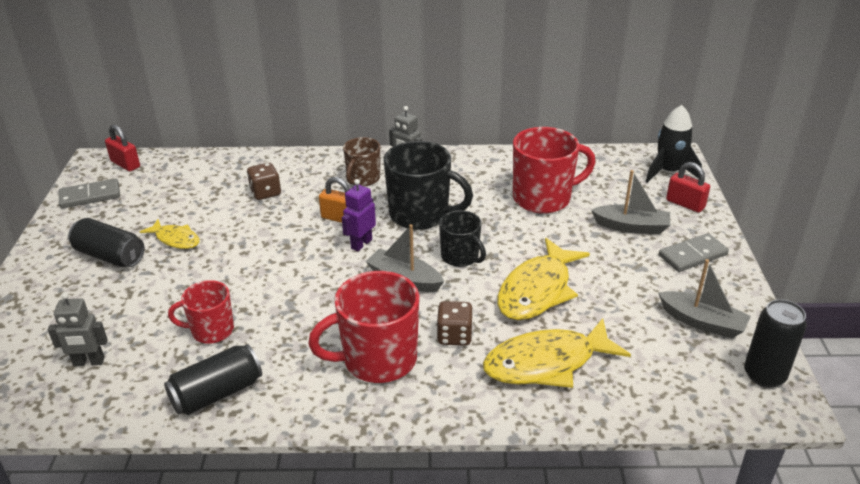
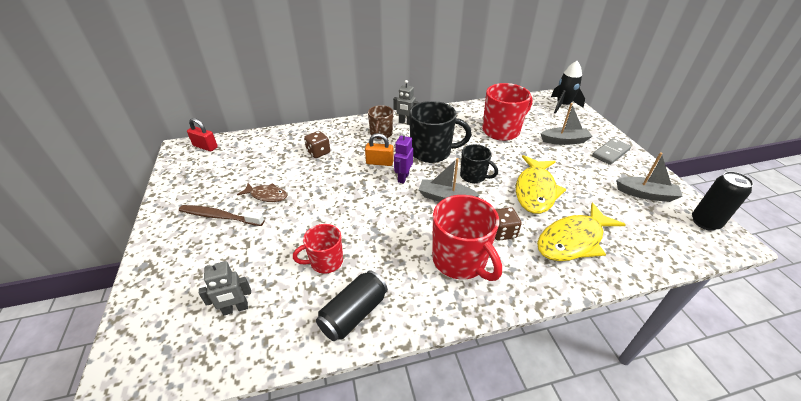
camera: 15 degrees left, 5 degrees up
grey domino [59,178,120,208] -> none
black can [68,218,145,267] -> brown toothbrush [179,205,265,226]
yellow fish [140,219,200,249] -> brown fish [237,183,287,202]
red mug [308,271,419,383] -> red mug turned 90 degrees counterclockwise [432,195,502,281]
red padlock [666,162,710,213] -> none

